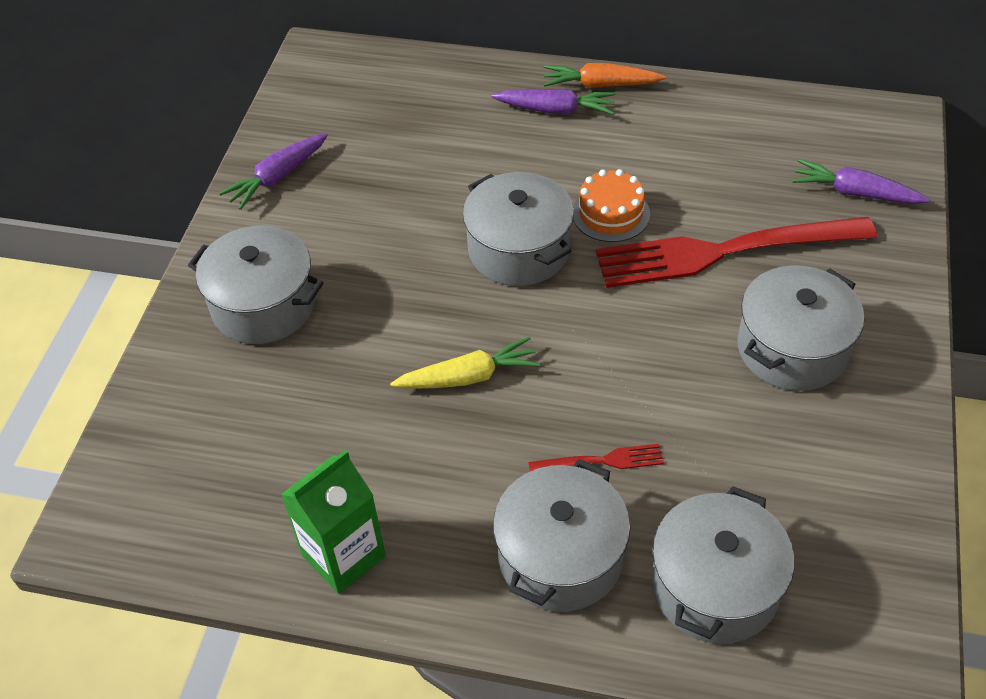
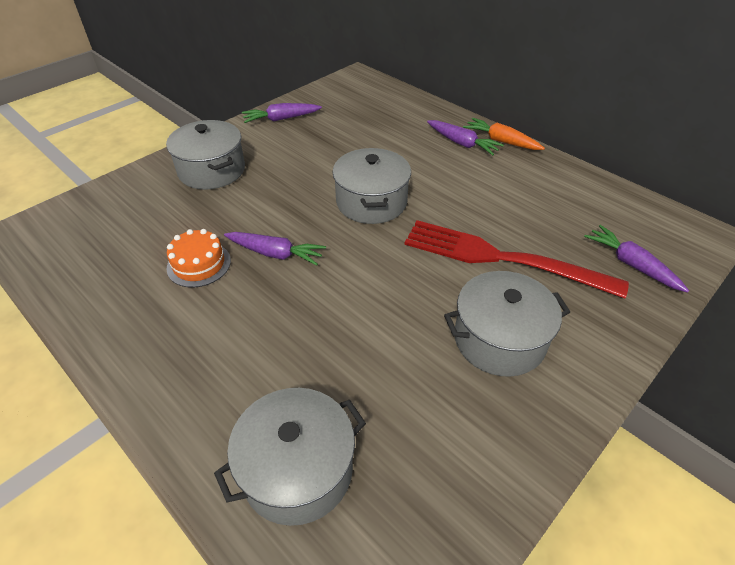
camera: 30 degrees right, 5 degrees down
green carton [281,449,386,594] -> none
yellow carrot [390,336,541,389] -> purple carrot [224,232,326,266]
grey pot [493,459,631,612] -> none
red fork [528,444,664,471] -> none
orange cake [573,169,650,242] -> orange cake moved to [166,229,231,288]

